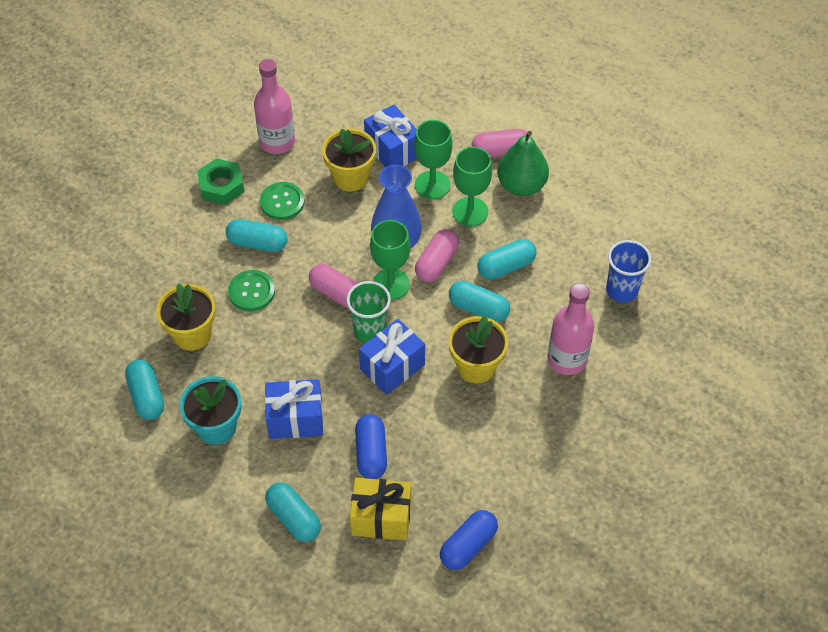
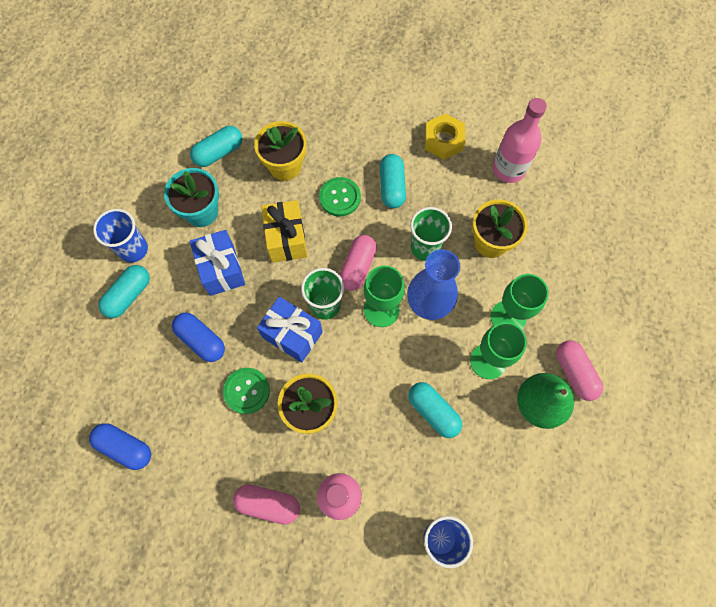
camera: 75 degrees right, 15 degrees up
green nut [197,158,244,205] -> yellow nut [425,113,465,160]
green button [260,182,305,220] -> green button moved to [223,368,270,414]
yellow gift [350,478,411,540] -> yellow gift moved to [261,200,307,263]
blue capsule [355,414,387,479] -> blue capsule turned 60 degrees clockwise [172,313,225,362]
blue gift [364,104,417,167] -> none
pink capsule [415,229,459,282] -> pink capsule moved to [233,484,300,525]
turquoise capsule [449,281,510,322] -> none
none -> blue cup [93,209,148,263]
none -> green cup [410,207,452,261]

